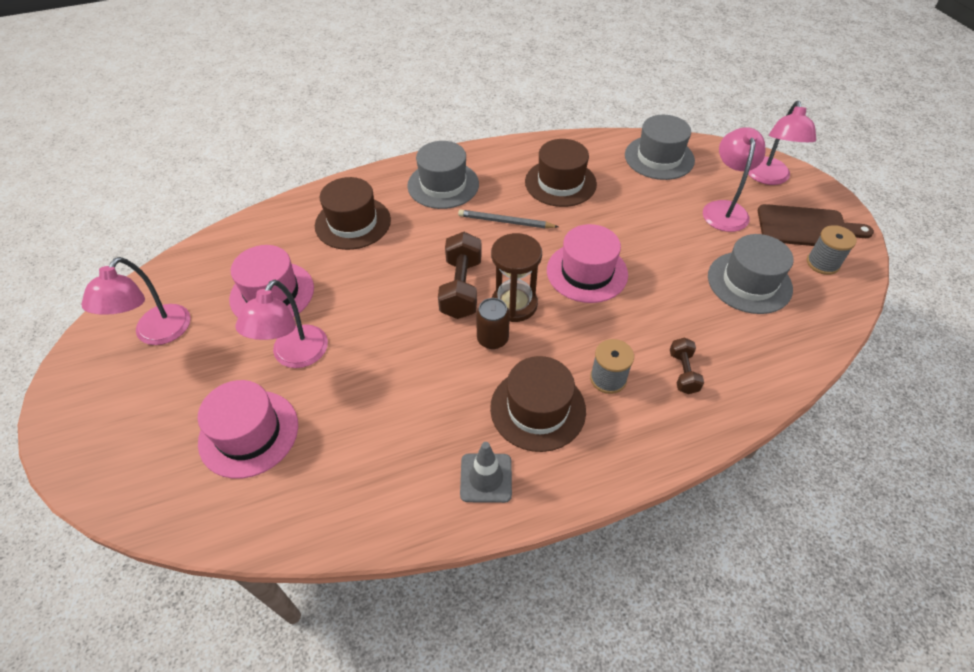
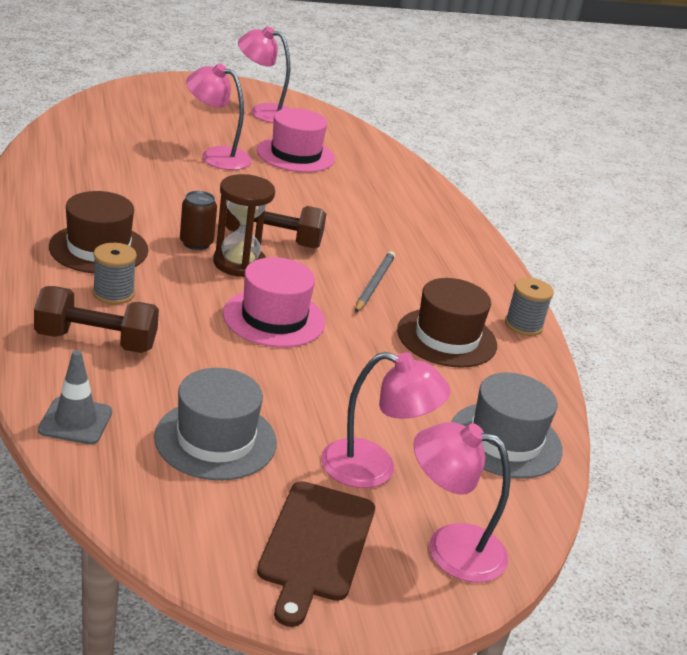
camera: 90 degrees right, 20 degrees down
pink hat [198,380,298,479] -> none
brown hat [315,177,391,250] -> none
grey hat [407,141,479,209] -> none
grey traffic cone [460,442,512,503] -> grey traffic cone moved to [38,350,112,445]
brown dumbbell [670,338,704,394] -> brown dumbbell [34,286,159,353], size x1.77
grey spool [807,225,857,275] -> grey spool moved to [505,277,554,336]

